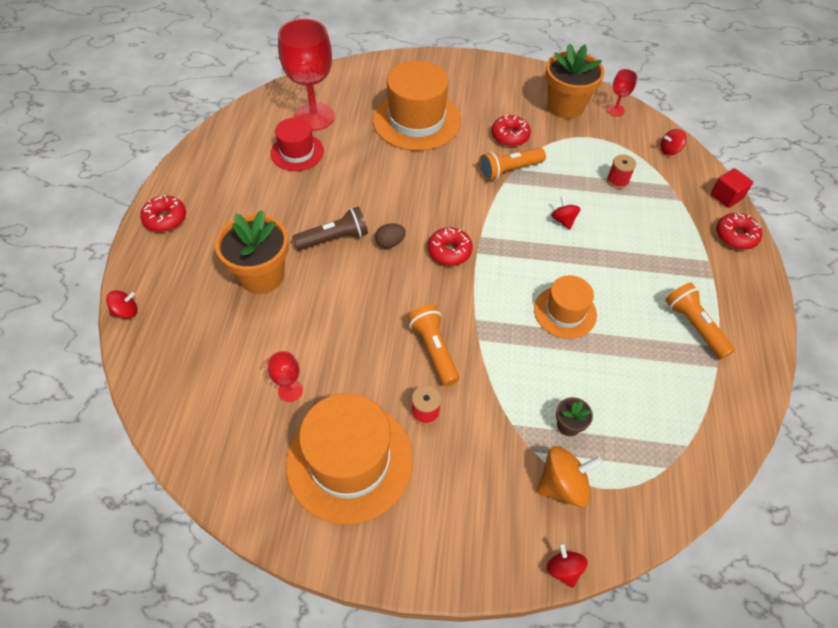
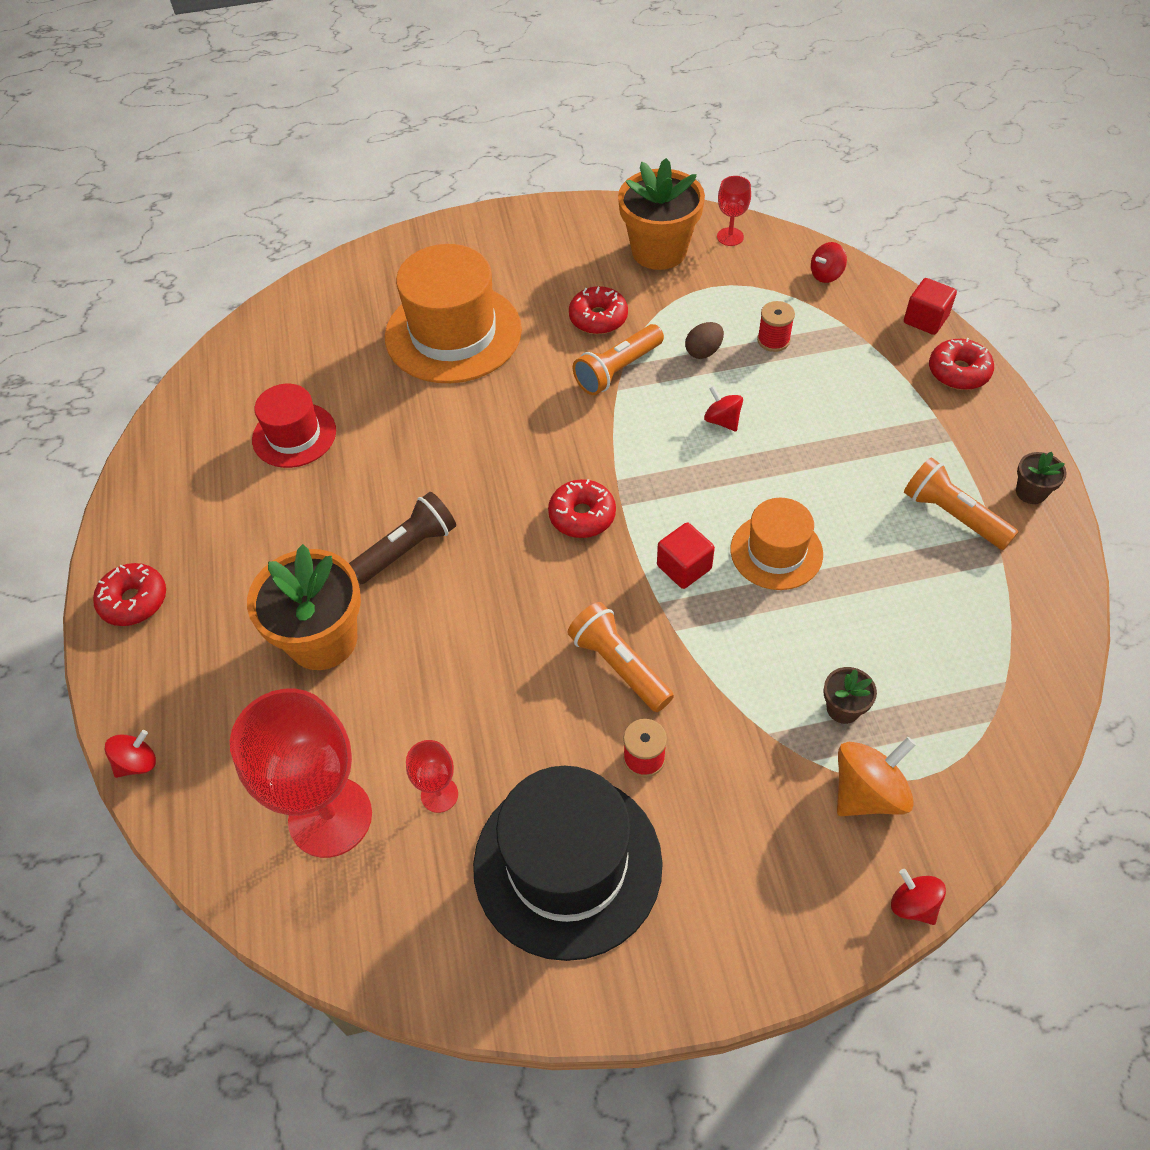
camera: 15 degrees left, 0 degrees up
red goblet [278,19,335,131] -> red goblet moved to [230,689,372,858]
orange hat [286,393,413,525] -> black hat [473,766,663,961]
brown egg [375,223,406,248] -> brown egg moved to [685,322,724,359]
none -> red cube [657,523,715,589]
none -> brown flower pot [1016,452,1067,504]

